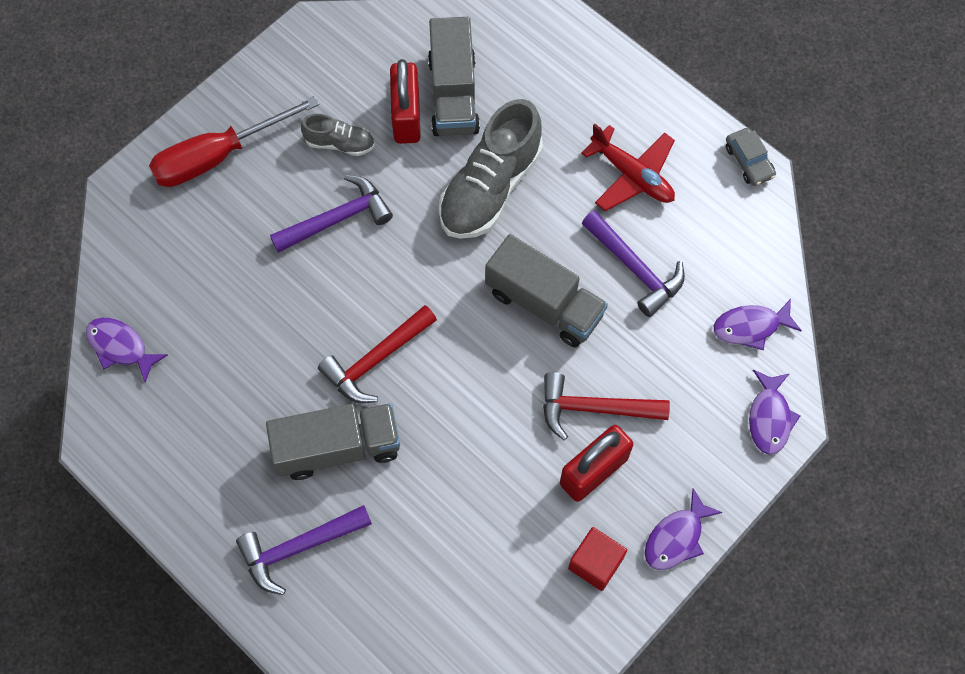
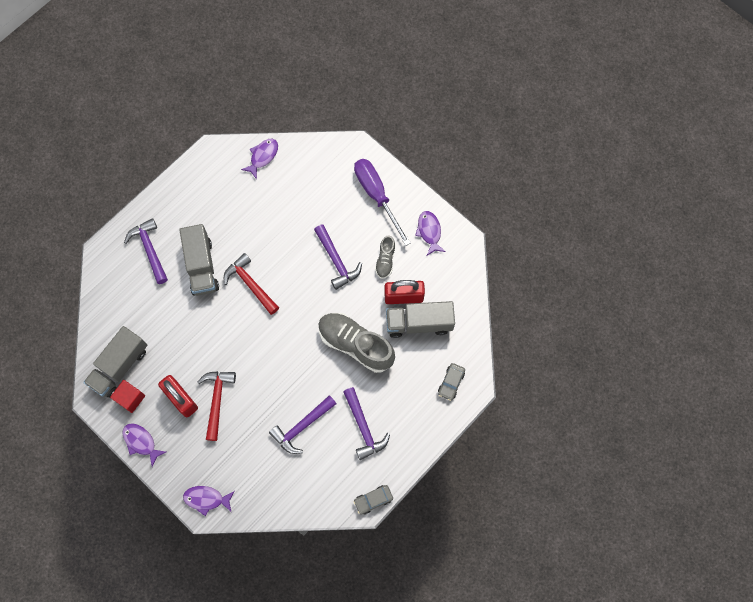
camera: 90 degrees right, 5 degrees up
red screwdriver [149,96,319,187] -> purple screwdriver [354,159,411,246]
grey truck [485,234,608,347] -> grey truck moved to [83,326,147,398]
red plane [581,124,675,211] -> purple hammer [343,387,390,460]
purple fish [714,299,802,350] -> purple fish moved to [415,211,446,255]
none -> grey car [438,363,465,401]

